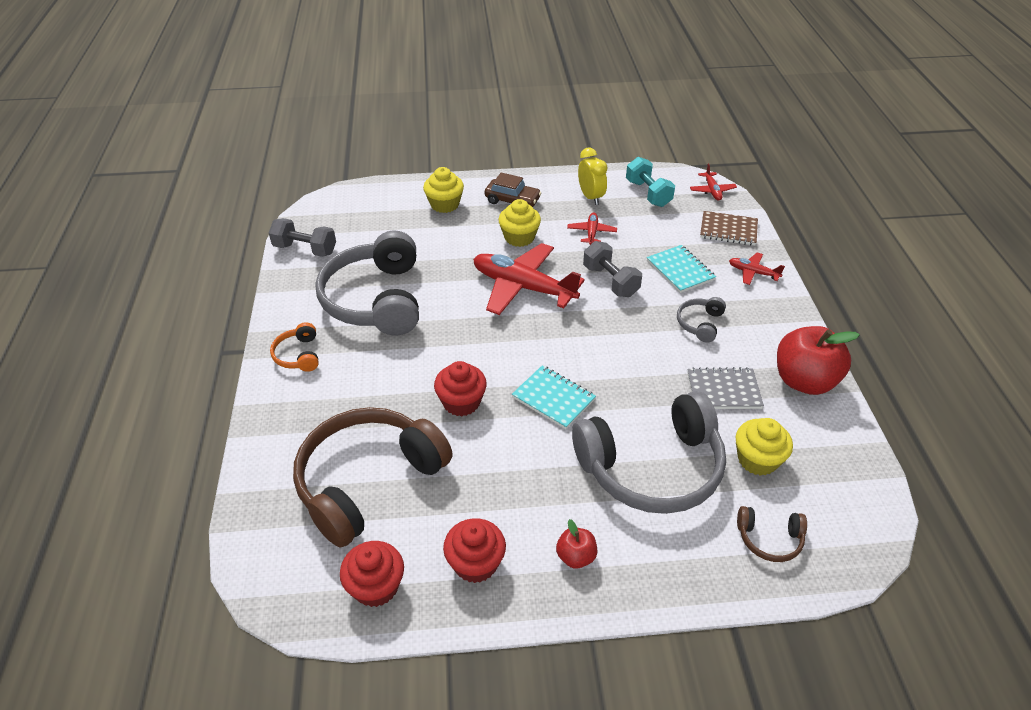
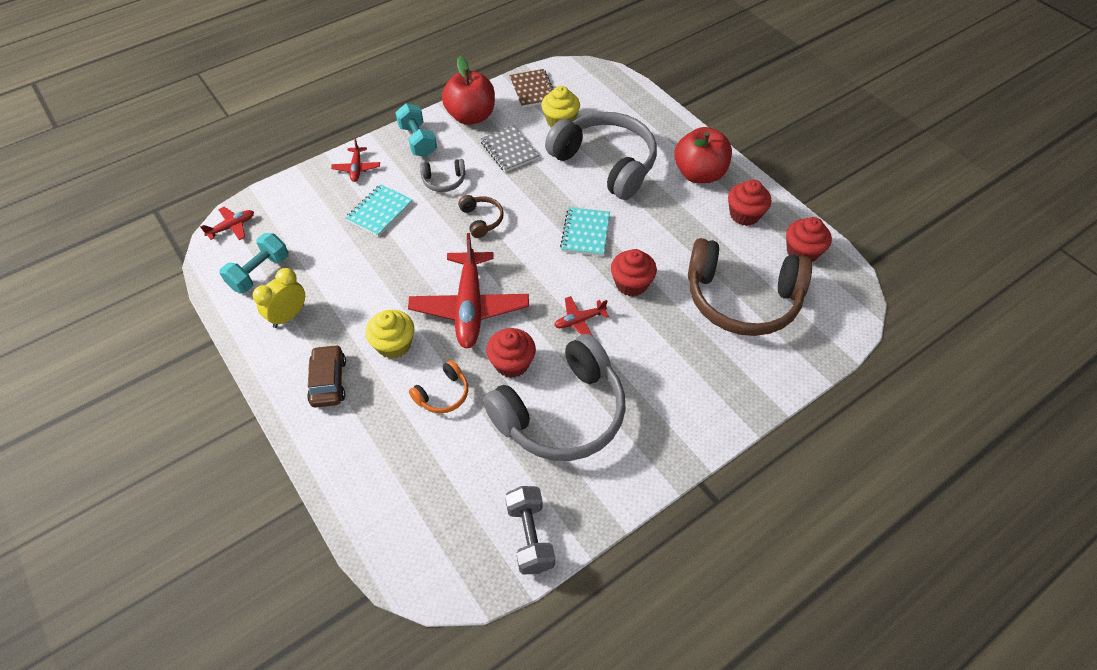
camera: 120 degrees left, 10 degrees up
orange headphones [270,322,319,372] -> orange headphones moved to [409,360,468,413]
yellow cupcake [423,167,464,213] -> none
red apple [556,519,598,569] -> red apple [674,127,732,183], size x2.05
red plane [567,212,617,245] -> red plane moved to [554,296,609,335]
grey dumbbell [583,241,642,297] -> none
brown notebook [700,211,758,245] -> brown notebook moved to [509,69,554,108]
brown headphones [737,506,807,562] -> brown headphones moved to [458,195,504,238]
none -> turquoise dumbbell [395,103,437,157]
none -> red cupcake [486,328,536,378]

